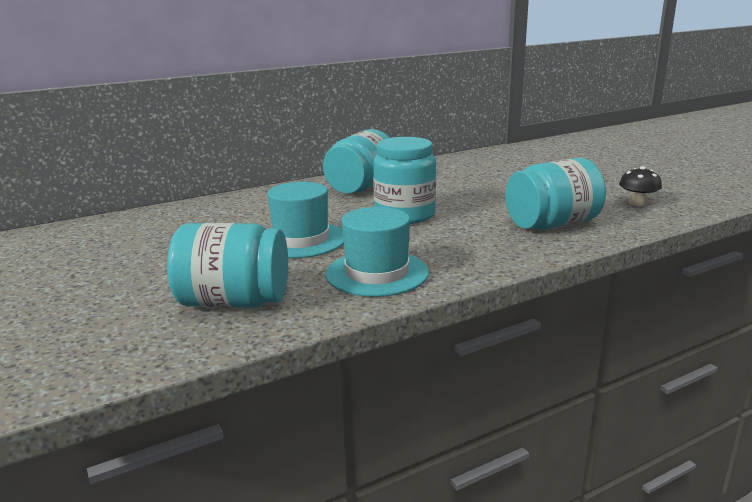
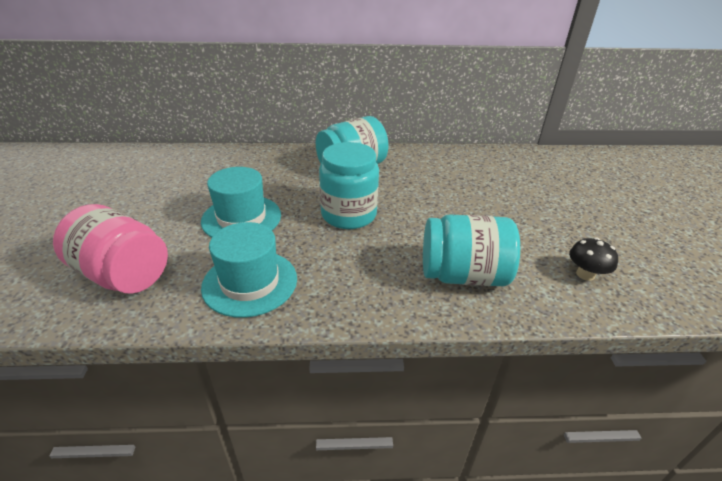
camera: 25 degrees right, 15 degrees up
turquoise jar [167,223,288,308] -> pink jar [53,204,168,294]

